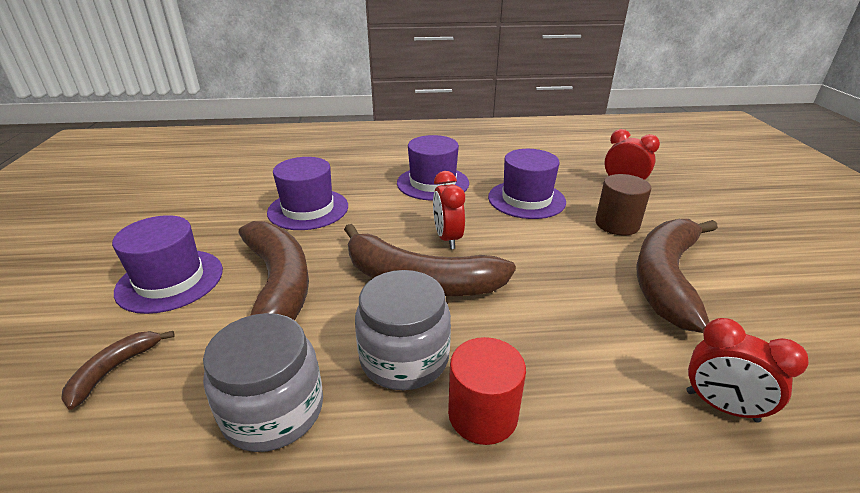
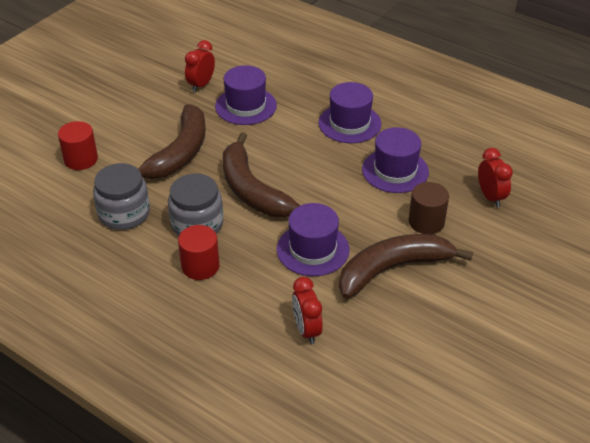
camera: 40 degrees right, 10 degrees up
brown banana [61,331,175,410] -> red cylinder [58,121,98,170]
purple hat [112,215,223,314] -> purple hat moved to [277,203,350,276]
red clock [433,171,465,249] -> red clock moved to [185,40,215,92]

